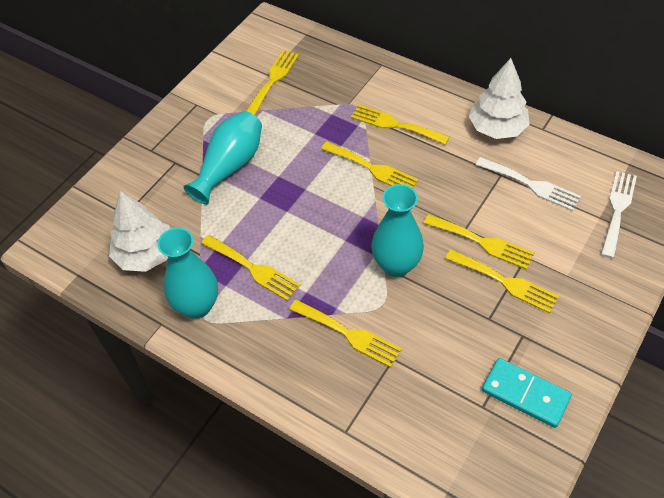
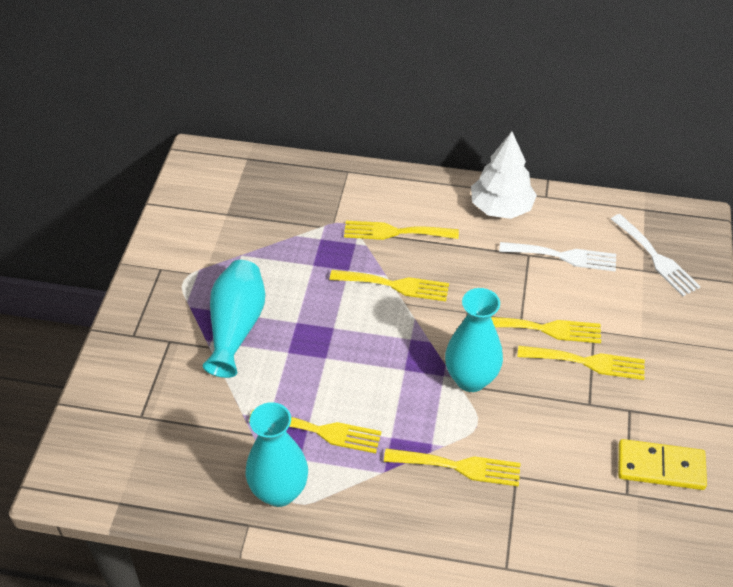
camera: 25 degrees left, 5 degrees down
white tree [109,191,170,272] -> none
yellow fork [246,50,299,115] -> none
turquoise domino [482,358,572,428] -> yellow domino [618,439,707,490]
white fork [601,171,637,259] -> white fork turned 150 degrees clockwise [611,214,701,296]

